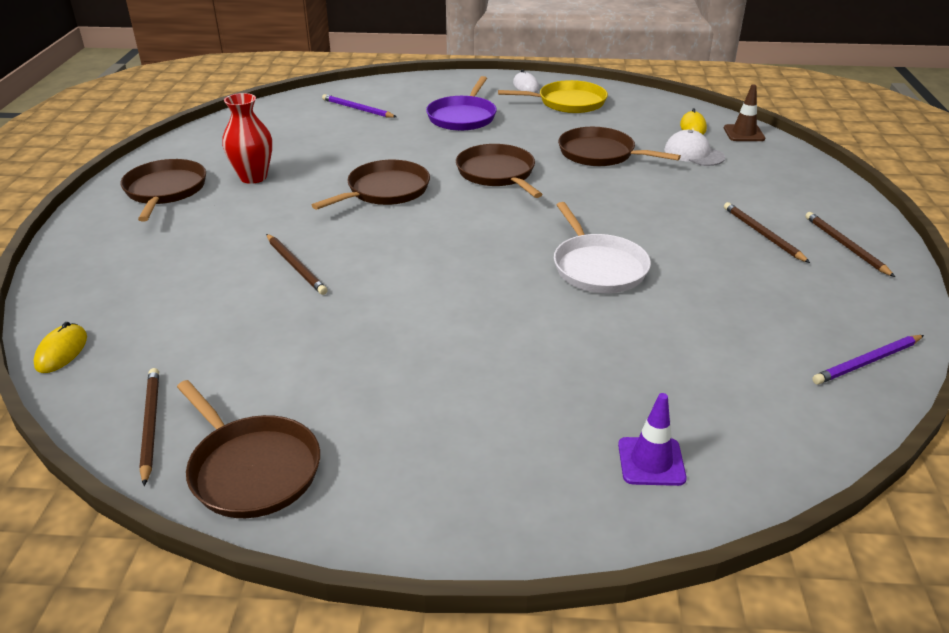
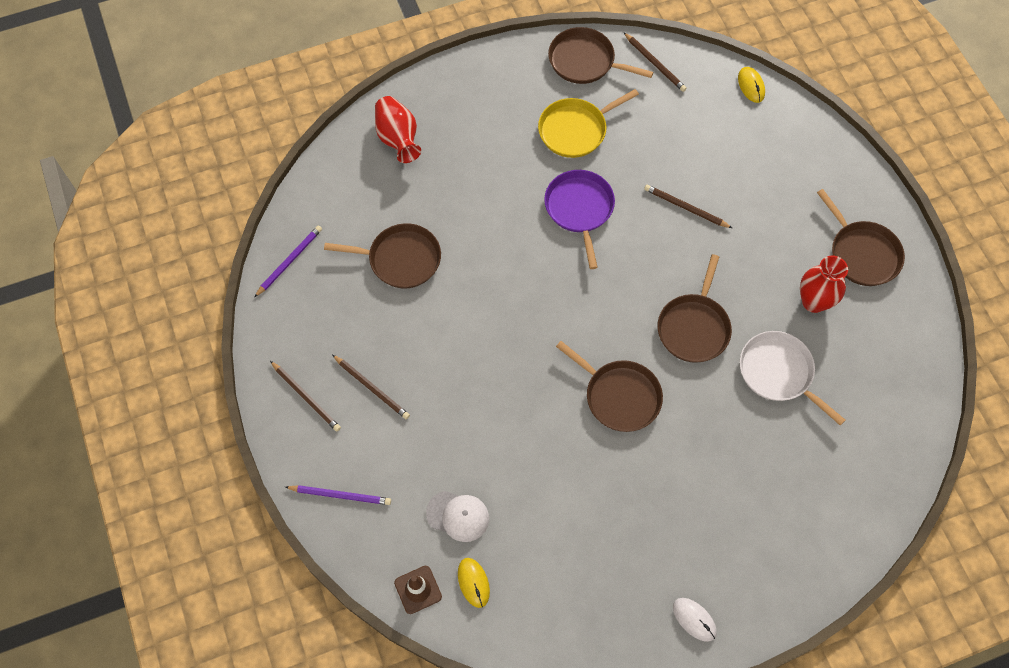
camera: 155 degrees right, 30 degrees up
purple pencil [322,94,397,118] -> purple pencil moved to [285,485,391,505]
purple pan [426,76,497,131] -> purple pan moved to [544,170,615,269]
yellow pan [498,80,608,113] -> yellow pan moved to [538,89,639,158]
white pan [554,202,651,293] -> white pan moved to [740,331,845,426]
brown pan [558,127,681,166] -> brown pan moved to [324,223,441,288]
purple traffic cone [618,393,687,486] -> red vase [375,96,421,163]

